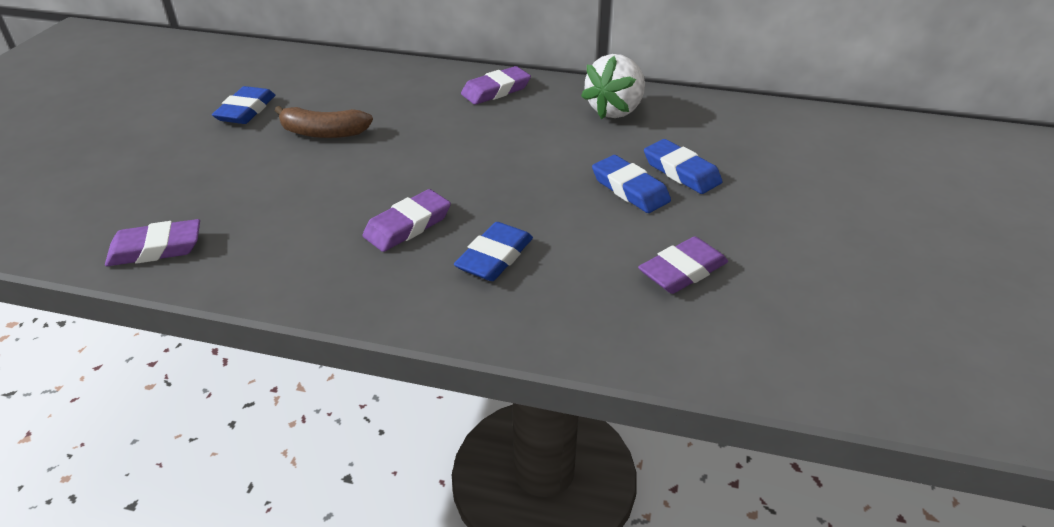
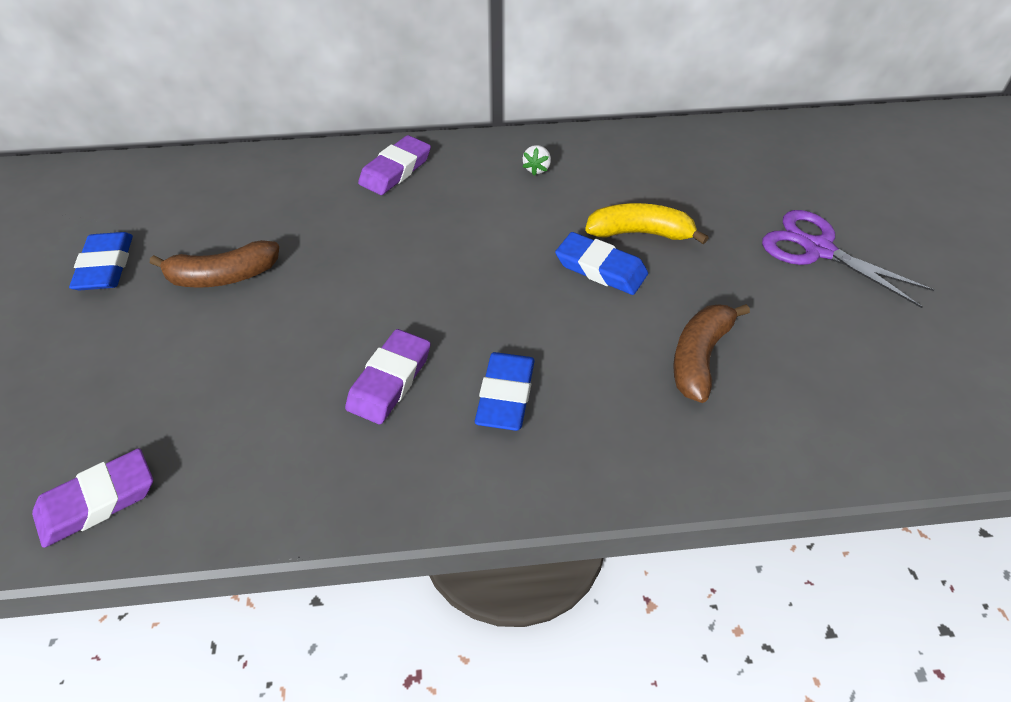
camera: 20 degrees left, 10 degrees up
white strawberry [581,54,645,119] -> white strawberry [522,145,551,176], size x0.42
purple eraser [638,236,728,294] -> brown banana [673,304,750,403]
blue eraser [644,139,723,194] -> yellow banana [585,203,709,244]
none -> purple scissors [762,210,934,308]

